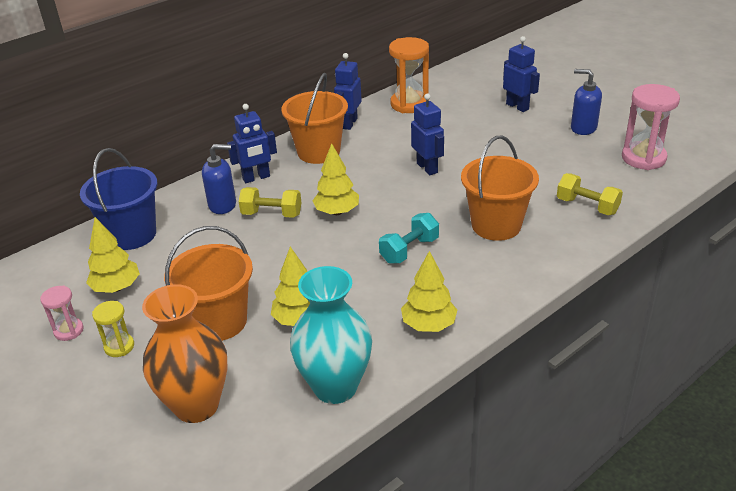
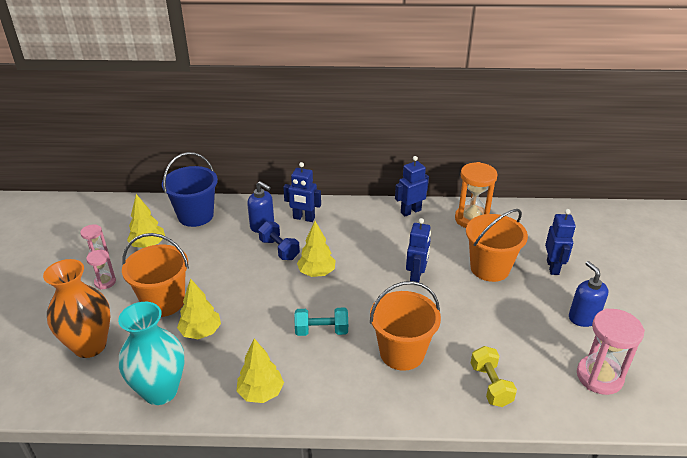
camera: 40 degrees right, 0 degrees up
yellow hourglass [92,301,134,357] -> pink hourglass [86,250,116,290]
yellow dumbbell [239,187,301,218] -> blue dumbbell [258,221,300,260]
orange bucket [282,73,348,164] -> orange bucket moved to [466,209,528,282]

